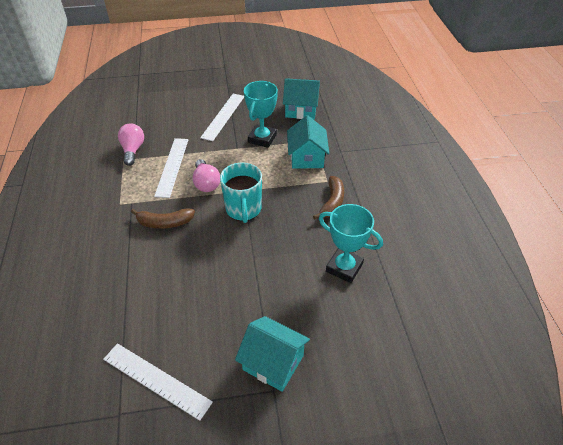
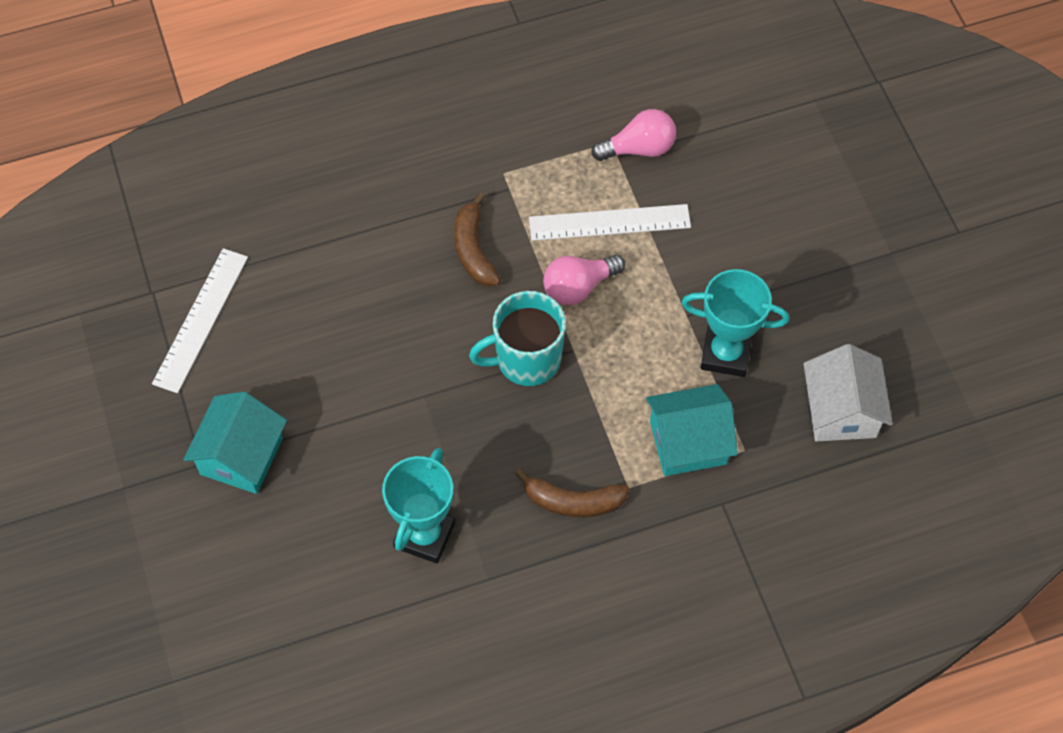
camera: 80 degrees right, 15 degrees up
white ruler [200,94,244,141] -> none
turquoise house [283,78,320,119] -> white house [803,344,893,441]

